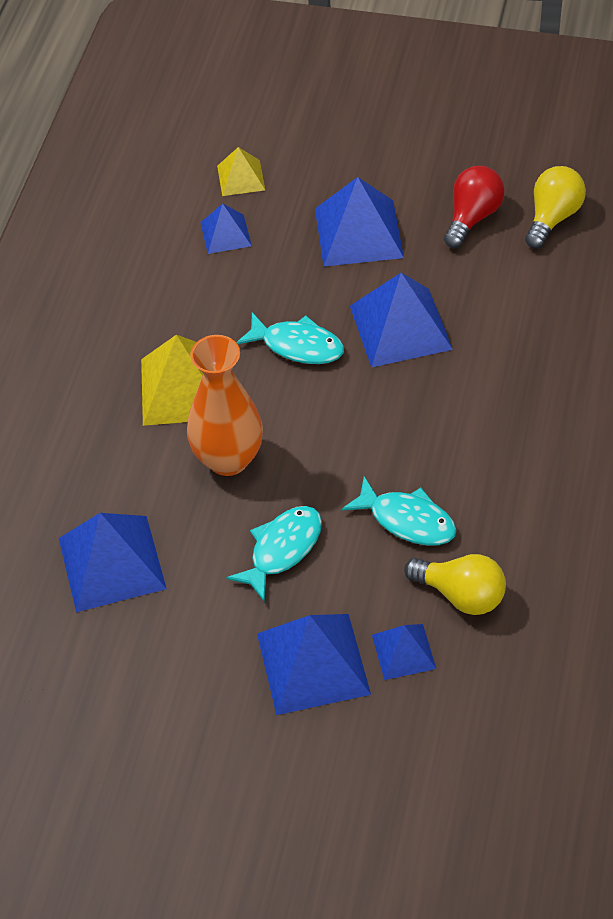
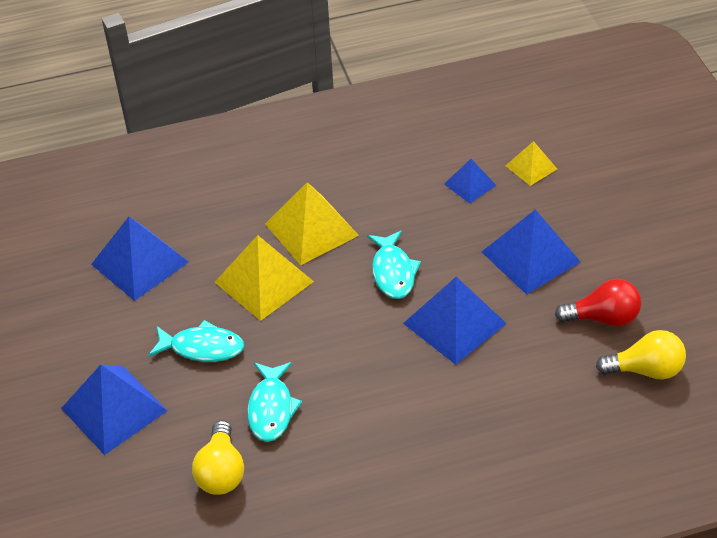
camera: 60 degrees right, 5 degrees down
orange vase [187,335,263,476] -> yellow pyramid [214,235,314,321]
blue pyramid [372,624,436,680] -> none

